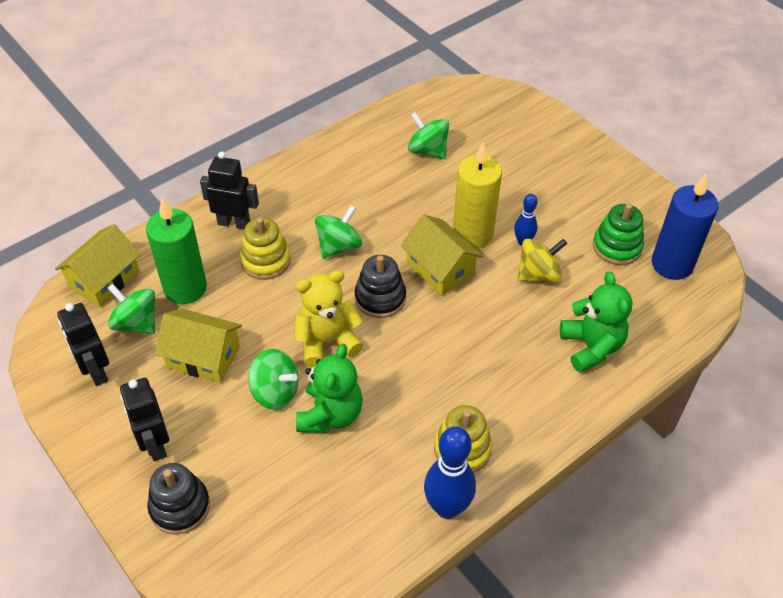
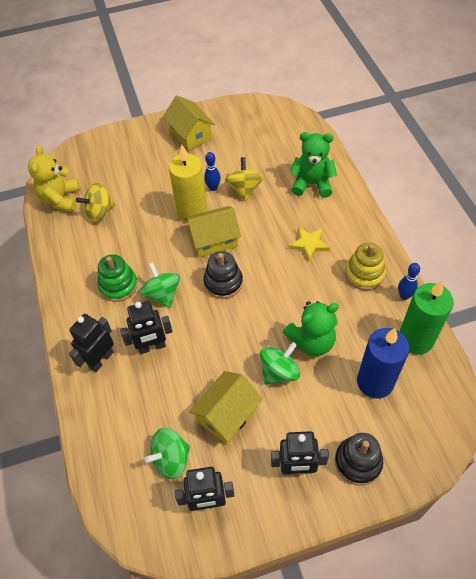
camera: 65 degrees left, 5 degrees up
yellow house [55,224,141,307] -> yellow house moved to [163,95,215,151]
green candle [146,198,207,304] -> green candle moved to [399,280,454,354]
yellow stacking toy [240,218,291,280] -> black robot [120,301,173,354]
yellow teddy bear [294,270,363,368] -> yellow teddy bear moved to [28,145,80,212]
green teddy bear [296,344,363,433] -> green teddy bear turned 120 degrees clockwise [283,301,339,356]
green spinning top [408,112,449,159] -> yellow spinning top [76,183,115,222]
blue bowling pin [424,426,476,519] -> blue bowling pin [398,263,420,300], size x0.55
green stacking toy [593,203,644,265] -> green stacking toy moved to [97,254,138,302]
blue candle [652,174,718,280] -> blue candle moved to [357,328,410,399]
none -> yellow star [289,227,330,262]

